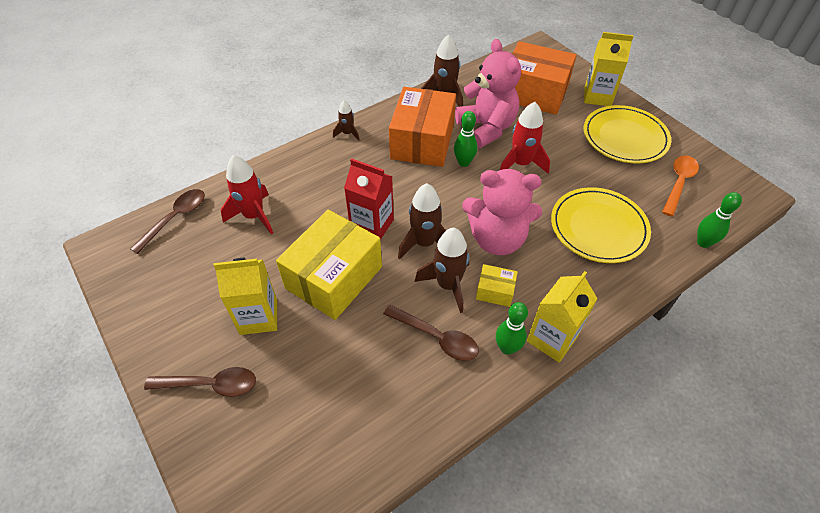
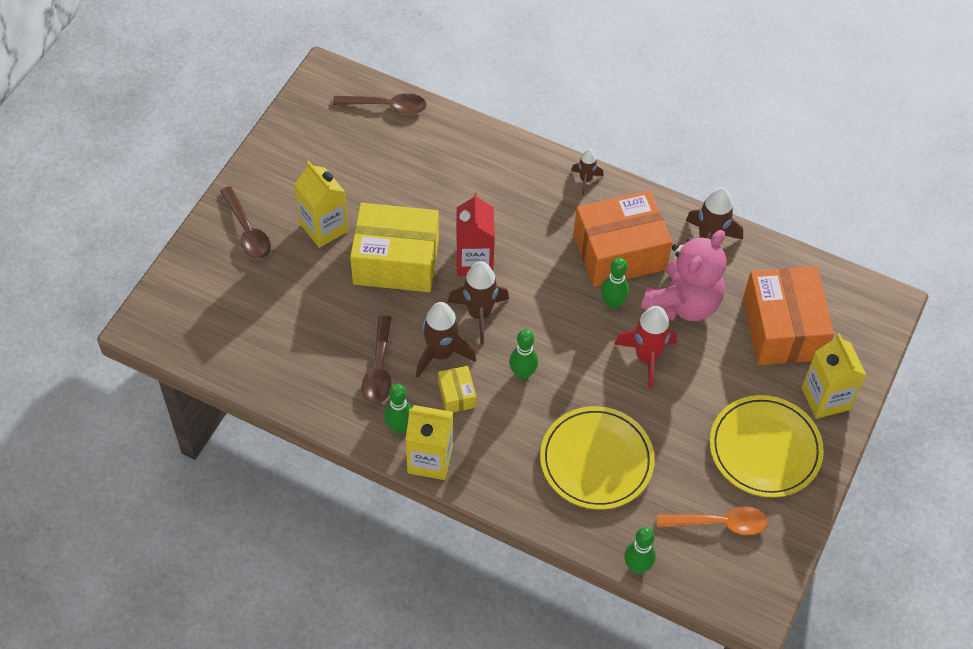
camera: 60 degrees right, 5 degrees up
red rocket [221,155,273,234] -> none
pink teddy bear [462,169,542,255] -> green bowling pin [509,329,538,380]

